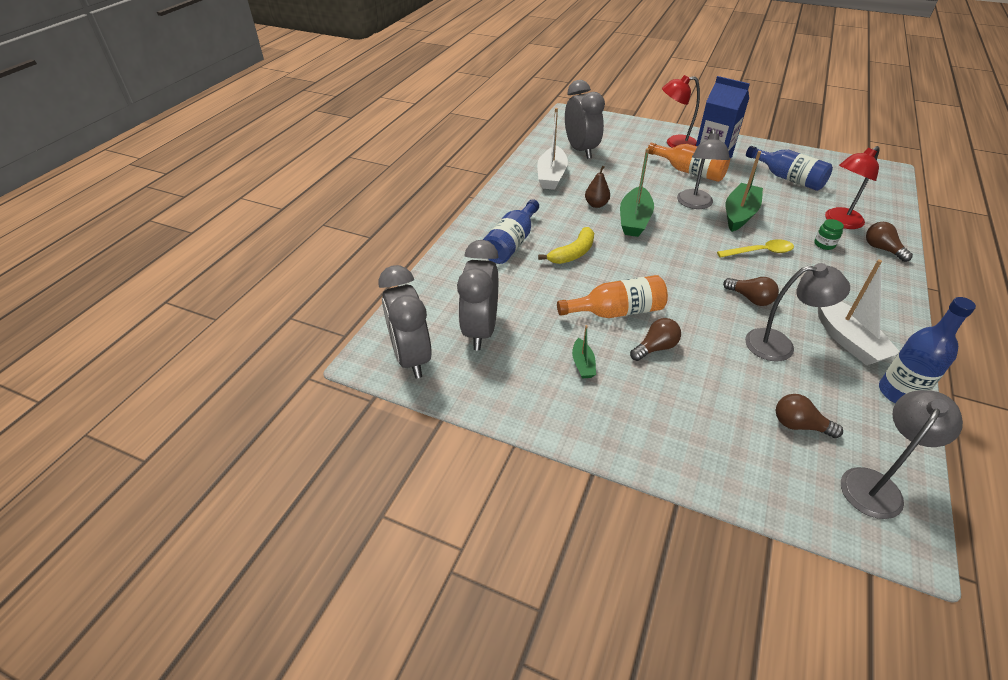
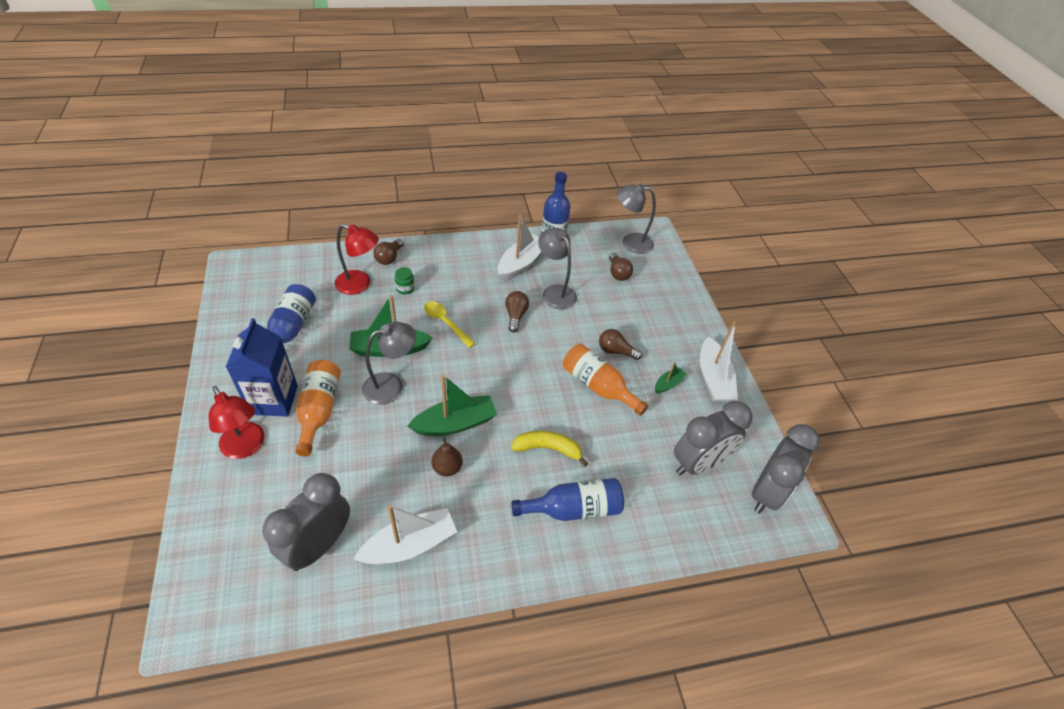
camera: 130 degrees left, 5 degrees up
none -> white boat [700,321,738,402]

